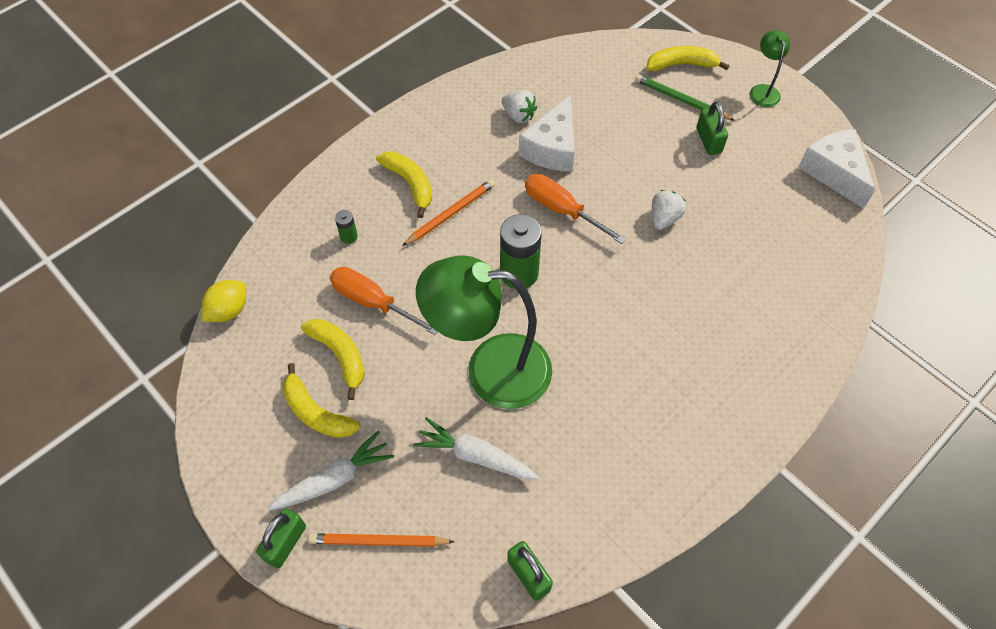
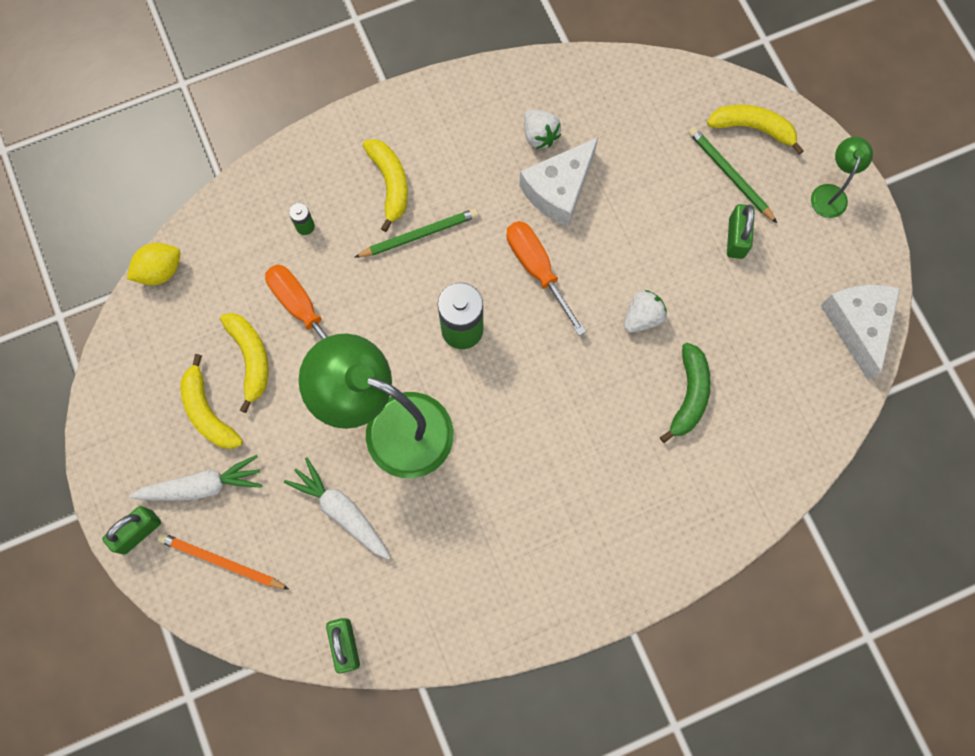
camera: 20 degrees right, 15 degrees up
orange pencil [402,179,495,246] -> green pencil [354,209,479,258]
none -> green banana [660,343,711,443]

